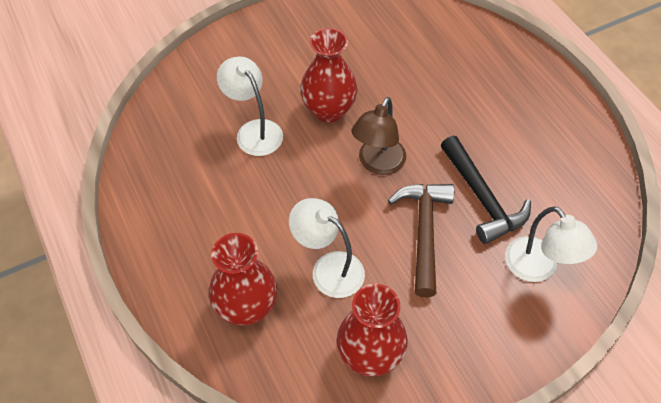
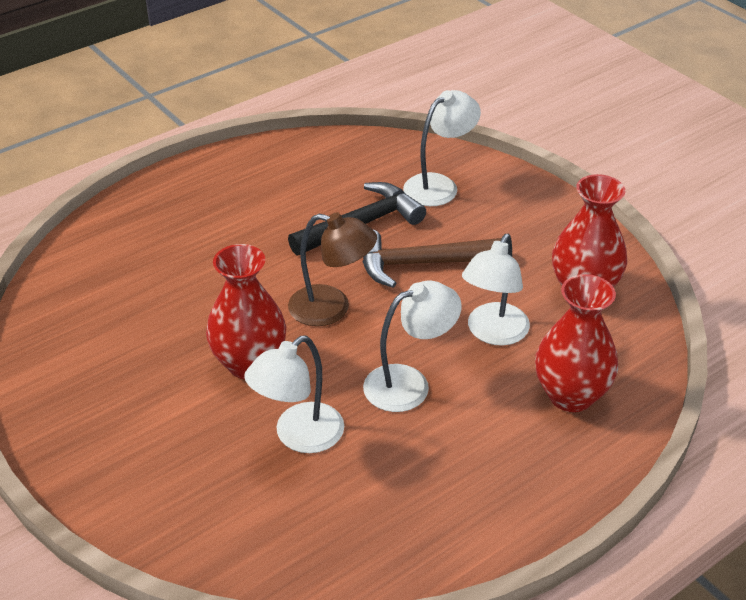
camera: 100 degrees left, 15 degrees down
none -> white lamp [363,281,462,412]

